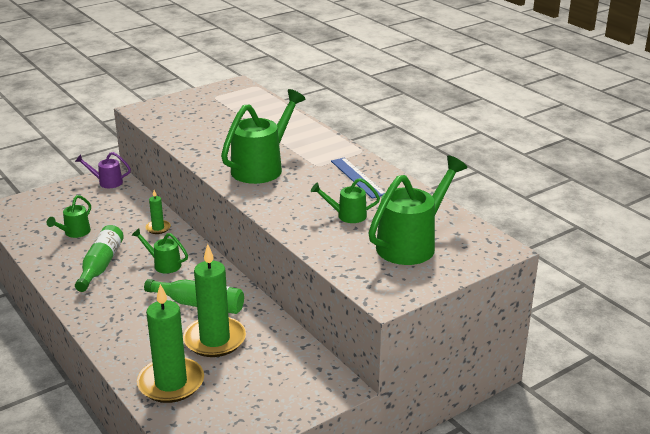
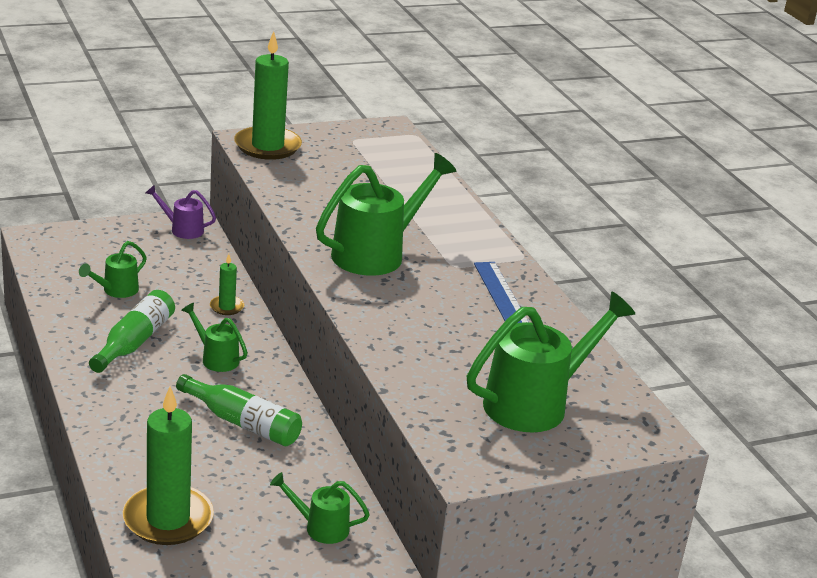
camera: 10 degrees right, 0 degrees up
green candle [183,244,246,357] -> green candle moved to [234,31,302,160]
green watering can [311,178,380,223] -> green watering can moved to [270,472,370,544]

